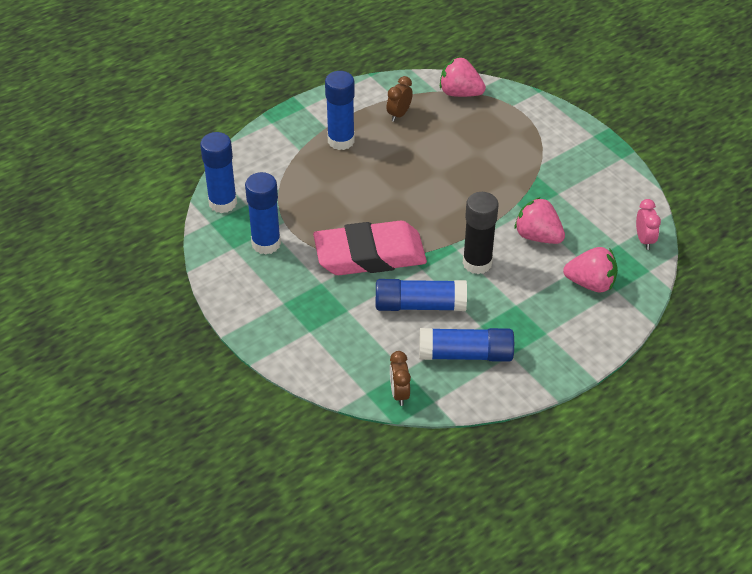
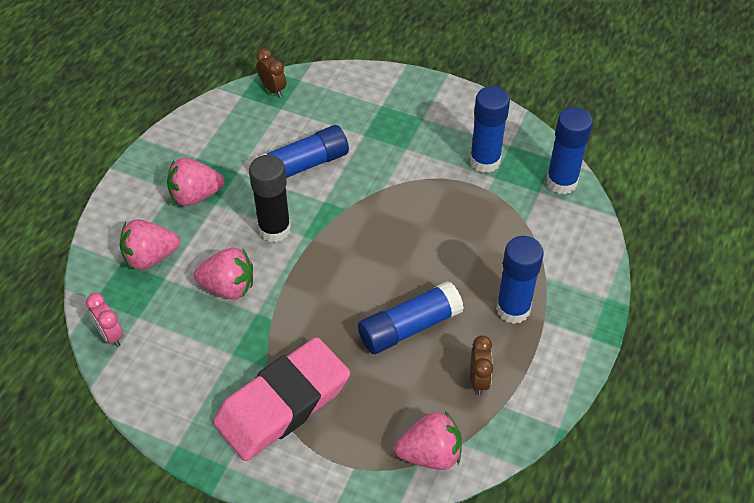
camera: 150 degrees right, 5 degrees up
pink eraser [313,221,427,275] -> pink eraser moved to [213,337,350,461]
blue glue stick [419,328,514,362] -> blue glue stick moved to [358,281,464,354]
none -> pink strawberry [167,158,224,206]

